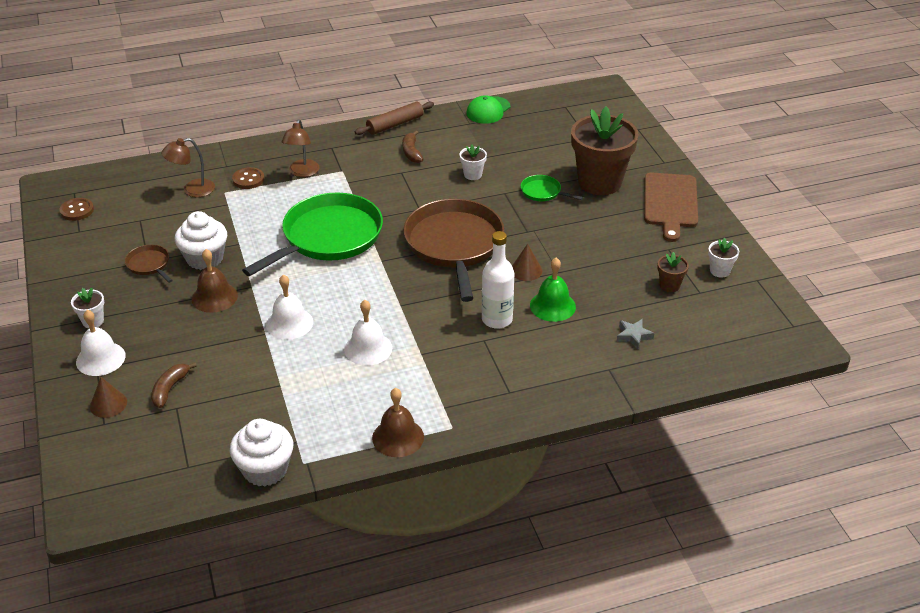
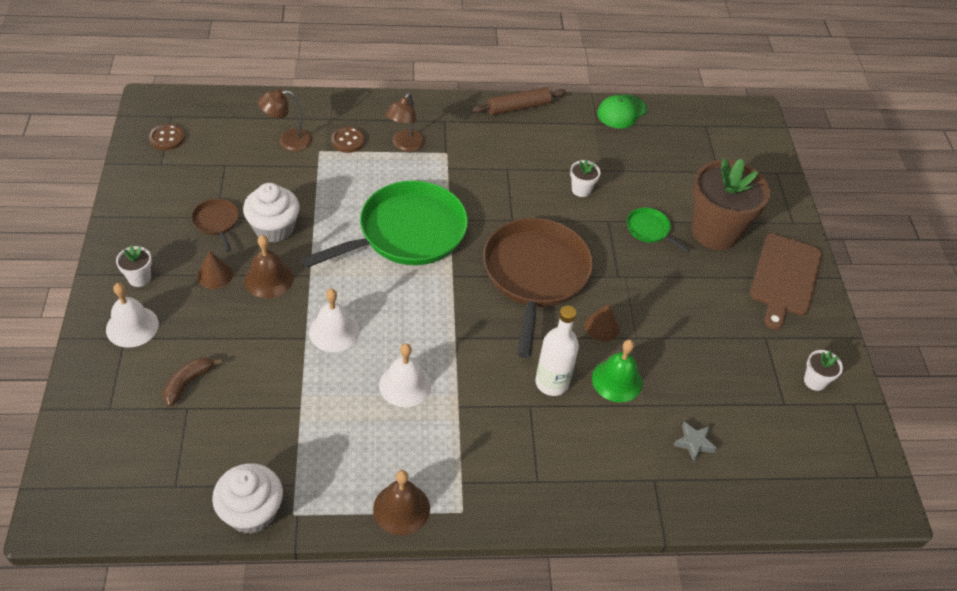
camera: 10 degrees right, 10 degrees up
brown cone [90,377,127,418] -> brown cone moved to [197,251,233,289]
brown banana [402,130,423,163] -> none
brown flower pot [657,252,689,292] -> none

